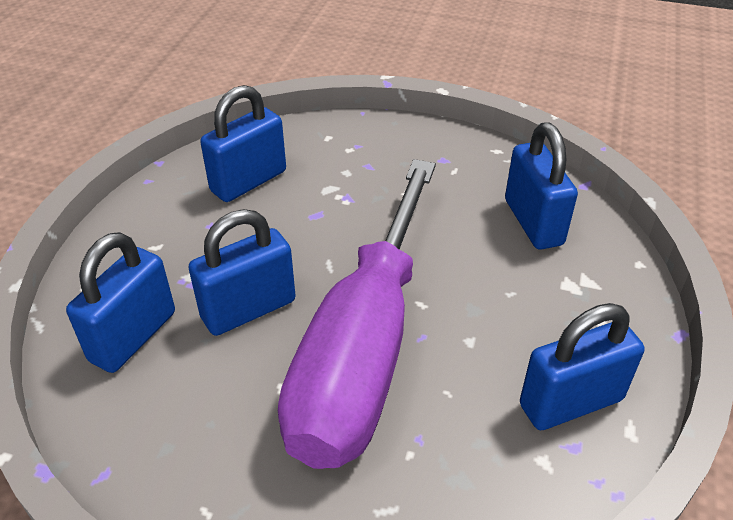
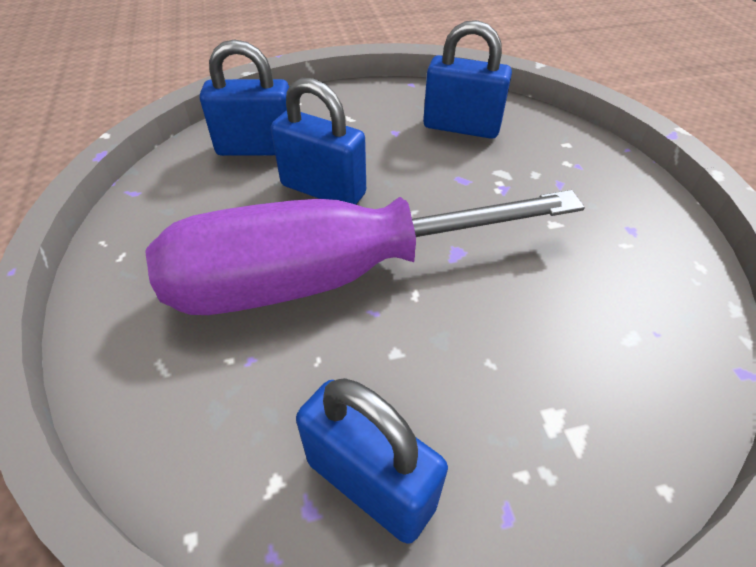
camera: 60 degrees right, 5 degrees up
blue padlock [505,123,578,250] -> none

